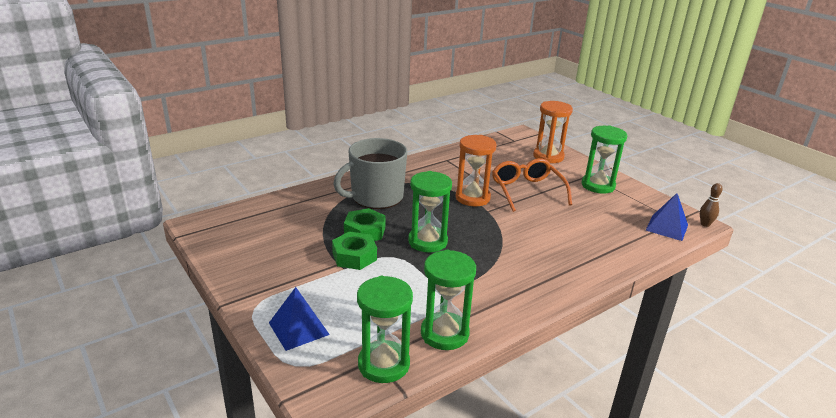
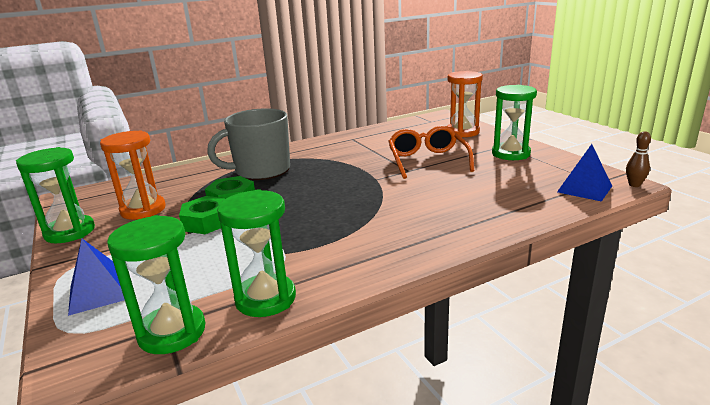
camera: 10 degrees right, 5 degrees down
green hourglass [408,171,452,253] -> green hourglass moved to [16,147,95,243]
orange hourglass [456,135,496,206] -> orange hourglass moved to [100,130,166,220]

